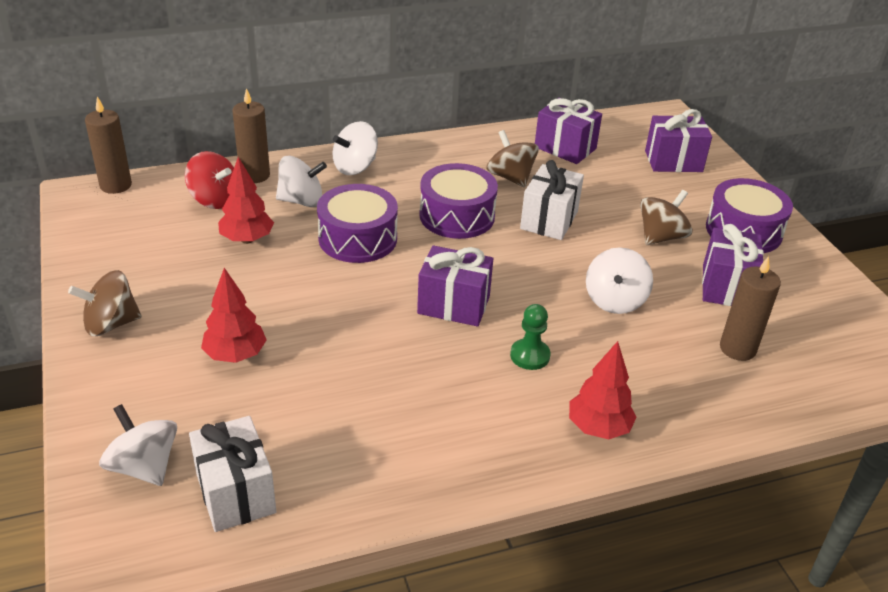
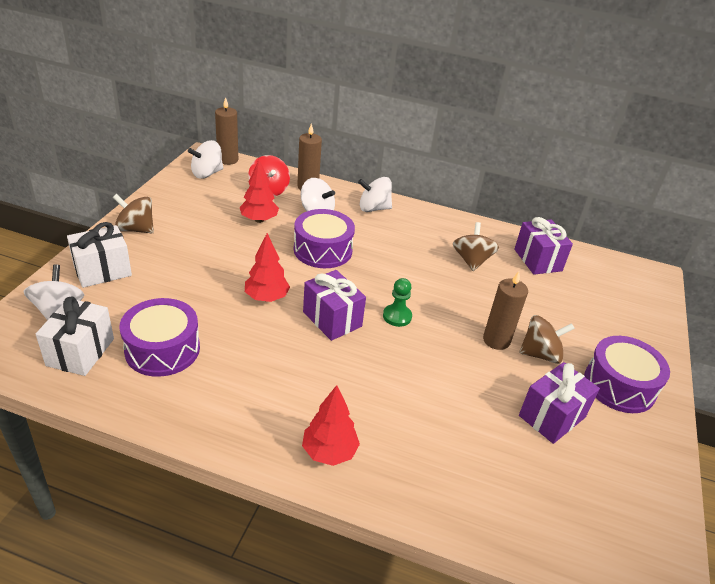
camera: 35 degrees right, 0 degrees up
red tree [201,268,267,363] -> red tree moved to [245,233,290,302]
purple drum [419,163,498,239] -> purple drum moved to [120,298,200,377]
green pawn [510,304,551,370] -> green pawn moved to [383,278,412,327]
white gift [520,160,584,240] -> white gift moved to [67,222,132,288]
white spinning top [586,247,653,314] -> white spinning top moved to [188,140,223,179]
purple gift [645,109,712,172] -> none
brown candle [720,256,781,361] -> brown candle moved to [483,271,528,350]

